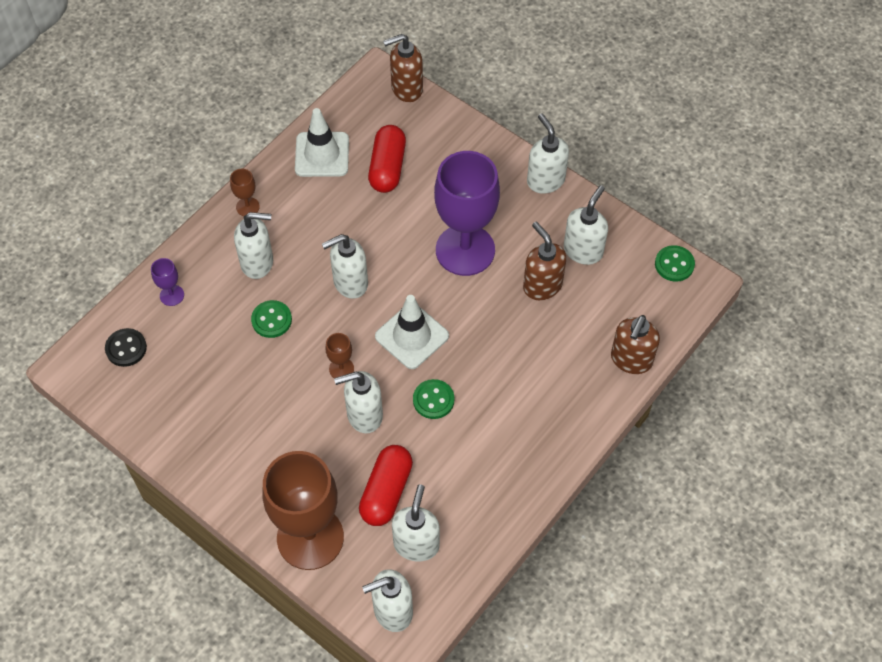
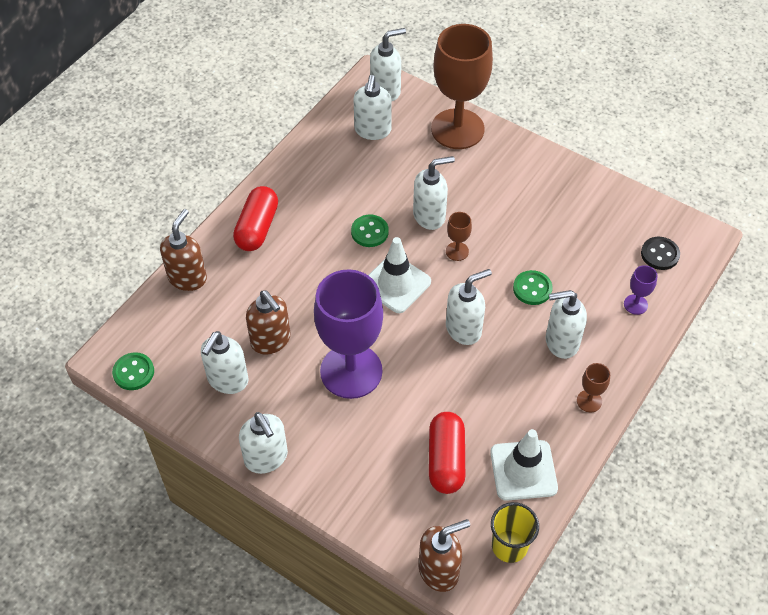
camera: 175 degrees right, 5 degrees down
red capsule [359,445,413,526] -> red capsule moved to [233,186,278,251]
none -> yellow cup [491,502,539,563]

